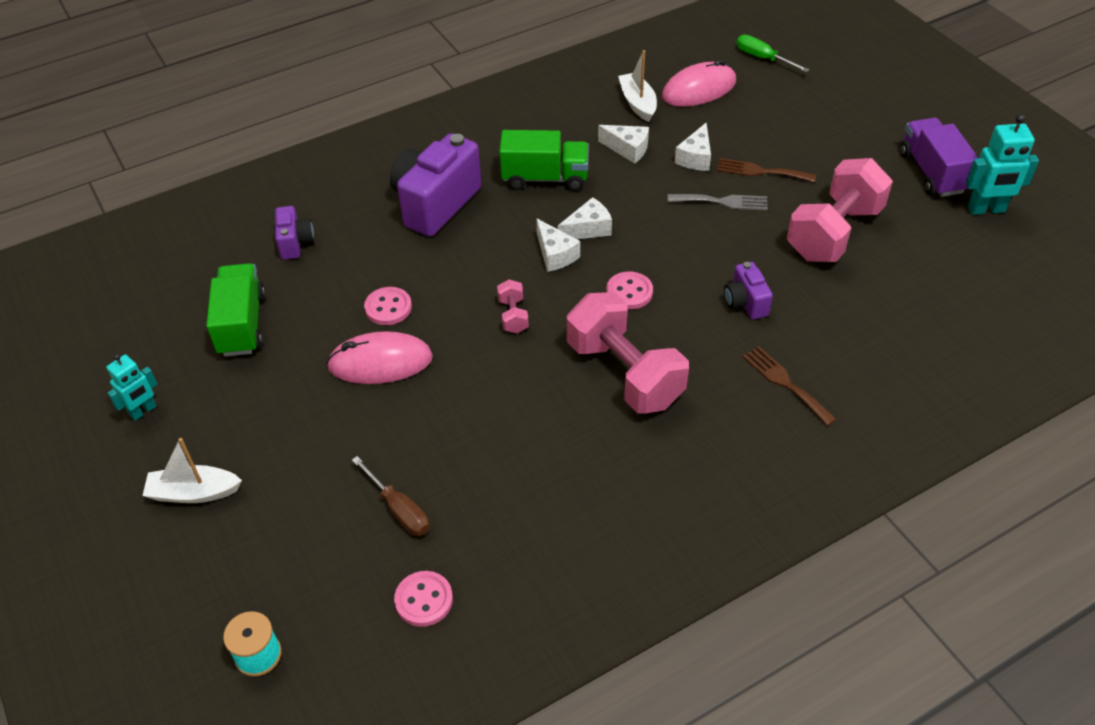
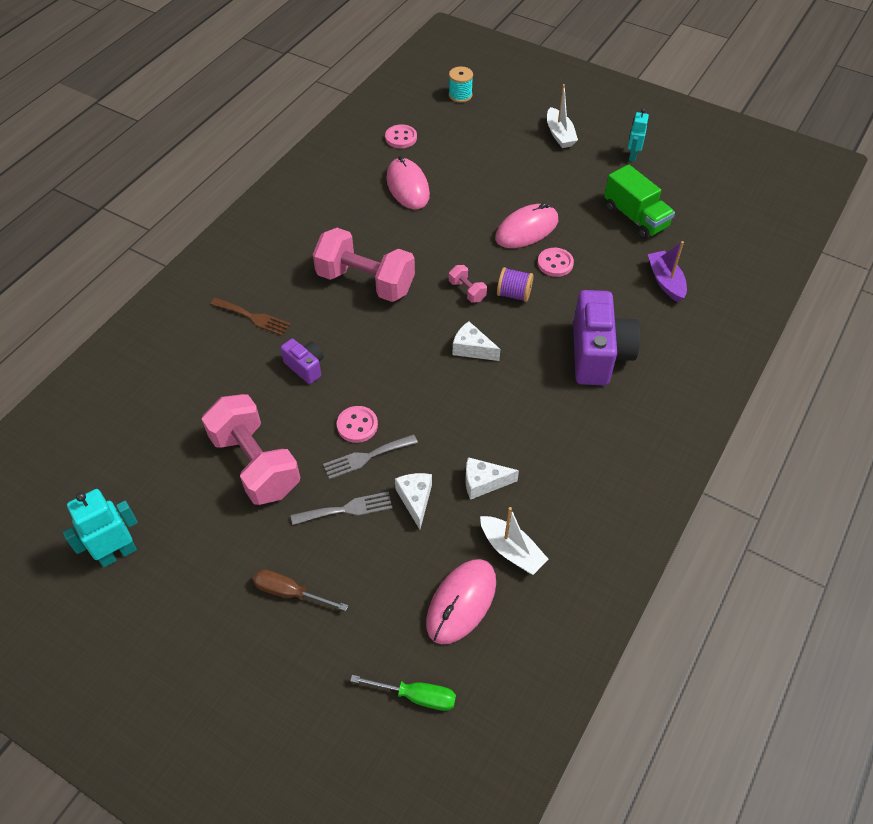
camera: 150 degrees right, 5 degrees up
white boat [142,438,242,503] -> white boat turned 105 degrees clockwise [547,84,578,148]
purple camera [275,206,314,260] -> purple boat [648,241,687,302]
brown screwdriver [352,456,430,536] -> brown screwdriver moved to [253,569,348,611]
green truck [499,130,589,191] -> none
white cheese [558,197,612,239] -> none
pink button [606,271,653,309] -> pink button moved to [337,406,378,443]
brown fork [717,158,816,183] -> grey fork [291,491,393,525]
pink dumbbell [787,158,893,262] -> pink dumbbell turned 45 degrees counterclockwise [202,394,300,505]
purple truck [900,118,978,197] -> none
none -> pink mouse [386,156,430,209]
none -> purple spool [497,267,534,302]

